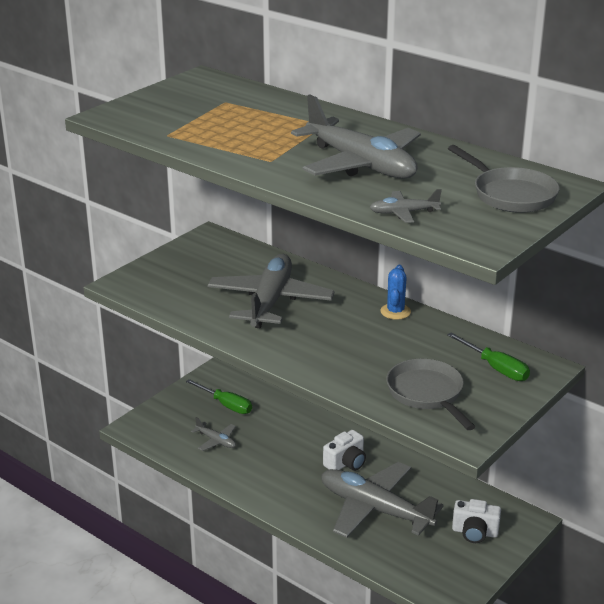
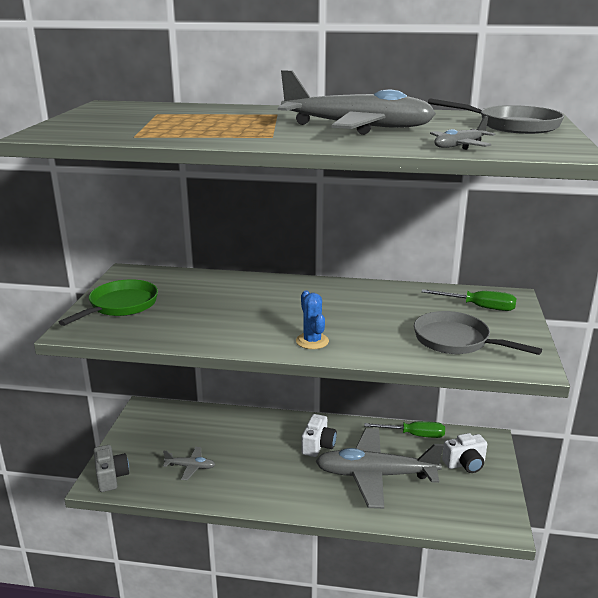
camera: 30 degrees left, 5 degrees down
green screwdriver [186,379,252,414] -> green screwdriver moved to [364,421,445,438]
grey plane [207,254,335,328] -> none
blue cactus [380,265,411,320] -> blue cactus moved to [296,290,329,349]
none -> green pan [59,279,158,326]
none -> grey camera [94,445,129,492]

